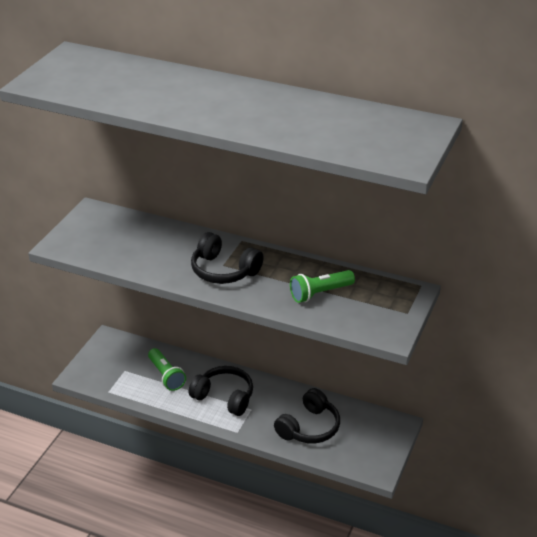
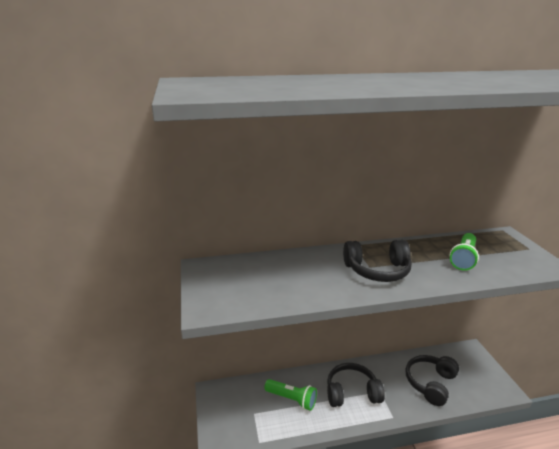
camera: 35 degrees left, 10 degrees down
black headphones [274,388,340,444] -> black headphones turned 150 degrees counterclockwise [406,355,459,406]

